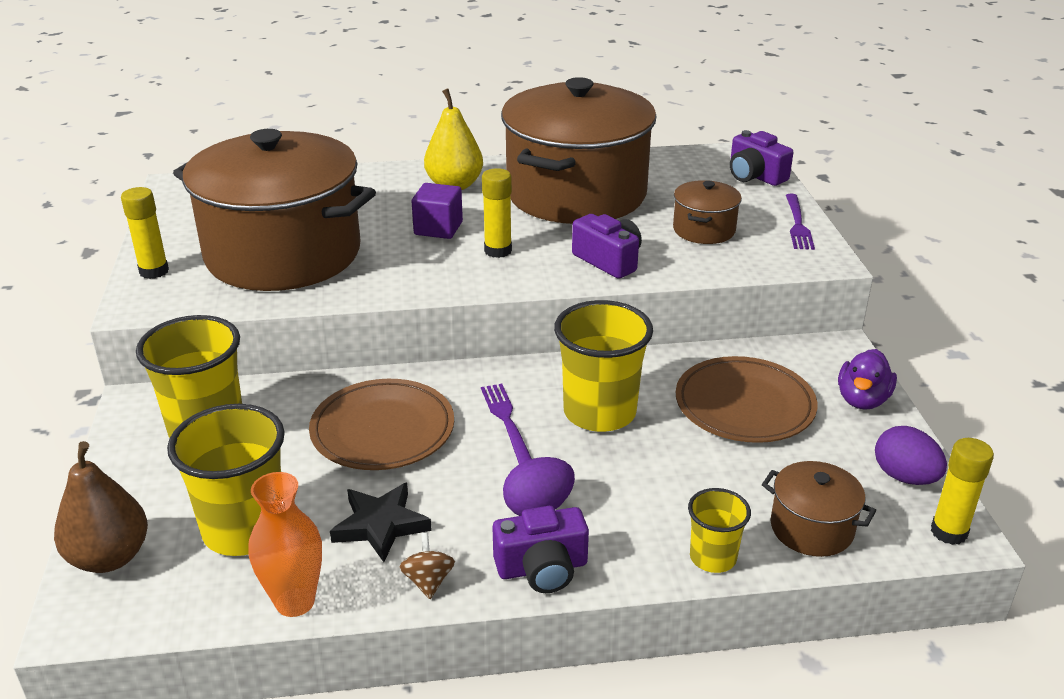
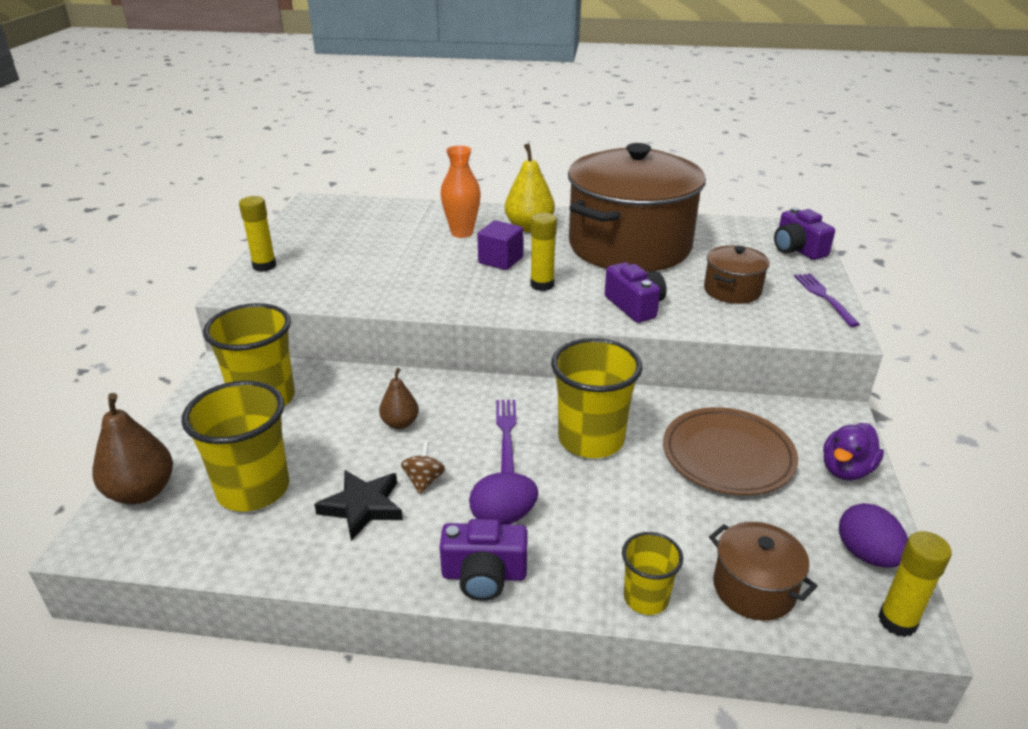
camera: 15 degrees right, 0 degrees up
brown pot [173,129,376,291] -> none
orange vase [249,472,322,617] -> orange vase moved to [441,145,481,238]
brown plate [309,379,454,470] -> brown pear [379,368,419,429]
brown spinning top [399,533,455,599] -> brown spinning top moved to [401,442,445,494]
purple fork [786,194,815,250] -> purple fork turned 150 degrees clockwise [794,273,860,327]

